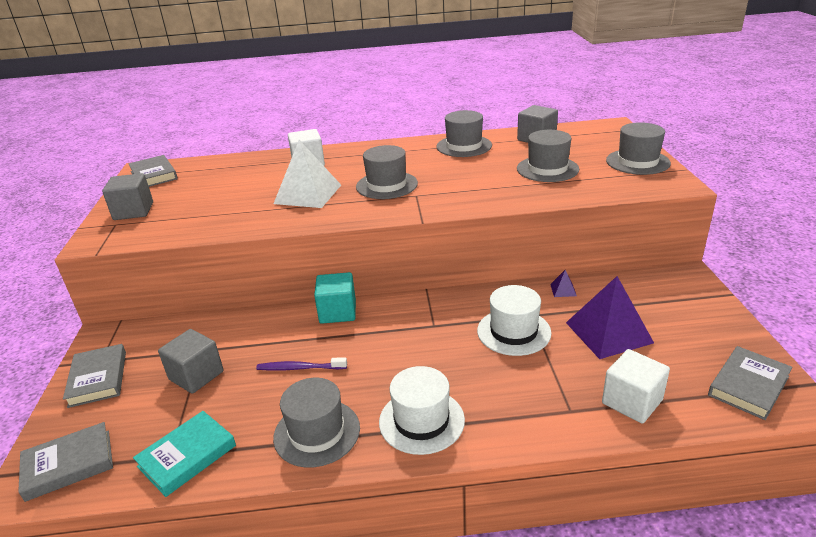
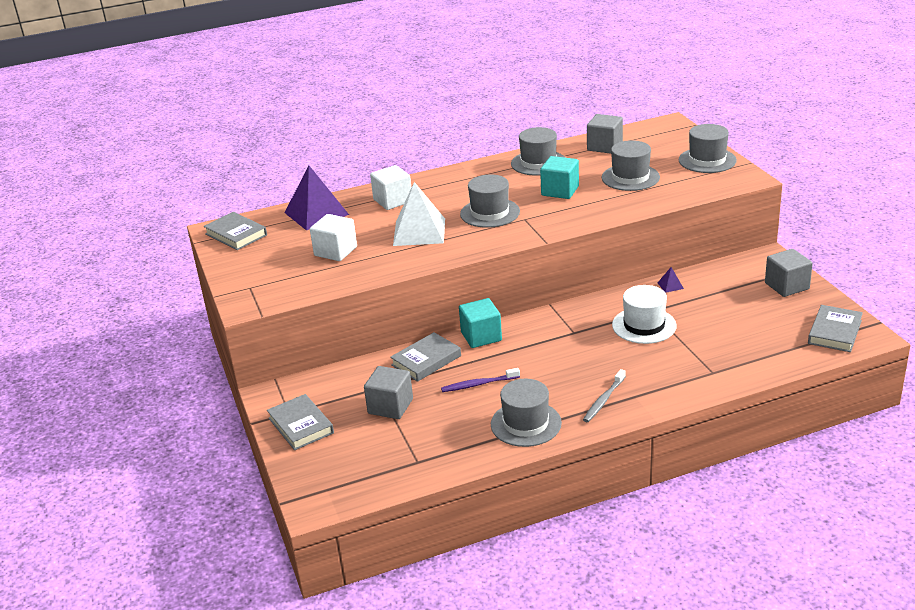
camera: 15 degrees left, 0 degrees up
grey book [18,422,113,502] -> grey book moved to [390,332,461,382]
grey cube [102,173,153,220] -> grey cube moved to [765,249,813,297]
turquoise book [133,411,236,497] -> none
white hat [379,366,465,455] -> grey toothbrush [583,369,626,422]
purple pyramid [566,276,654,359] -> purple pyramid moved to [285,166,349,231]
white cube [602,349,670,424] -> white cube moved to [310,214,357,261]
none -> turquoise cube [540,156,579,199]

